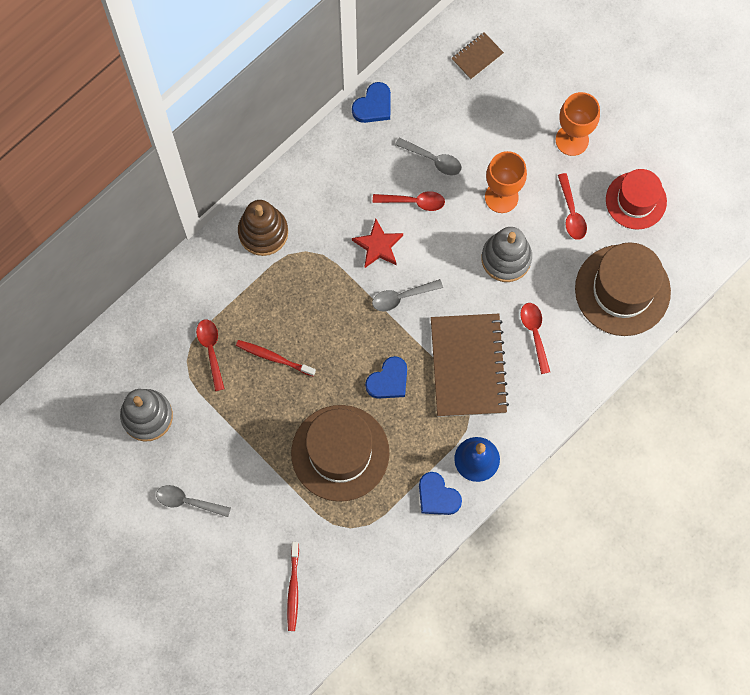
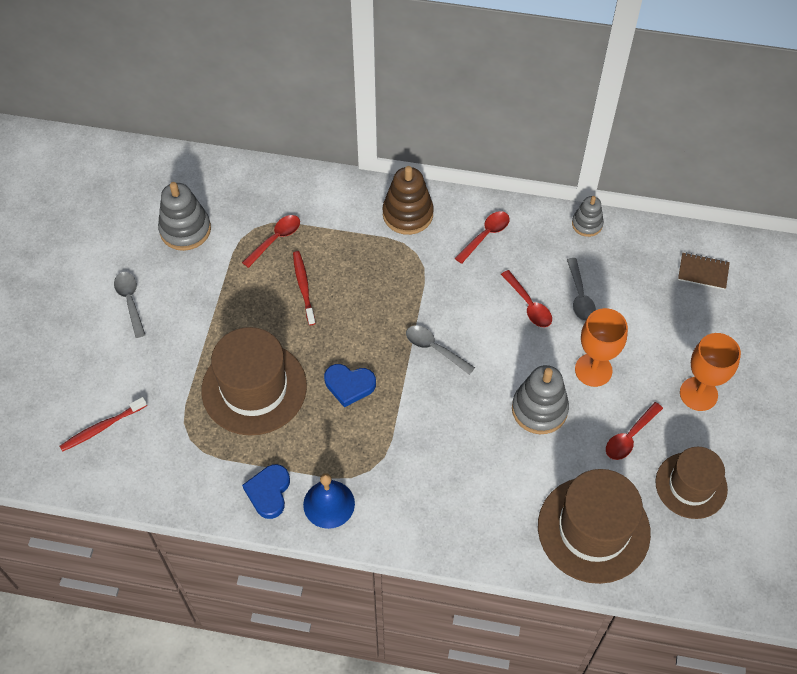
camera: 55 degrees right, 15 degrees down
blue heart [352,82,391,123] -> grey stacking toy [572,196,604,237]
red star [352,219,403,268] -> none
brown notebook [431,314,509,417] -> none
red spoon [520,303,550,374] -> red spoon moved to [455,211,510,264]
red hat [606,169,667,230] -> brown hat [655,447,728,519]

